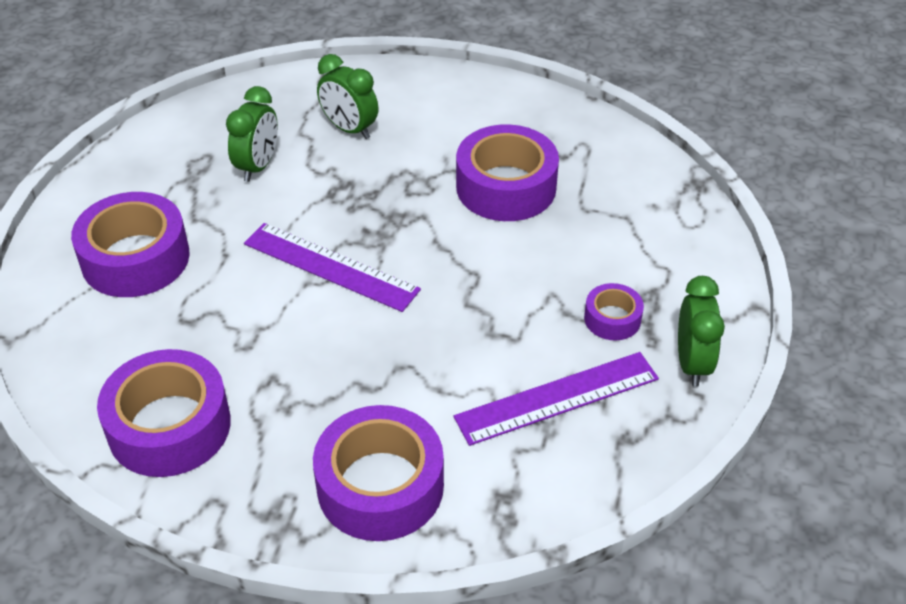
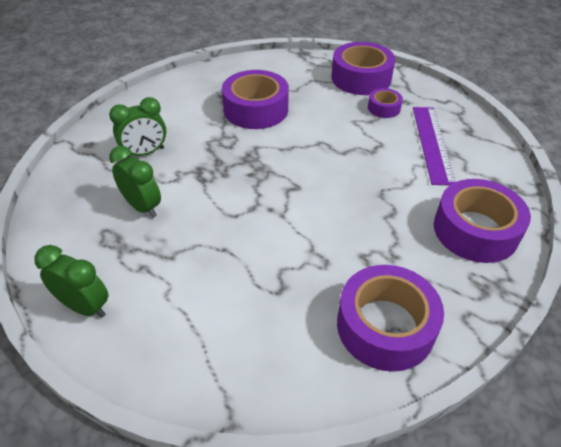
camera: 65 degrees left, 0 degrees up
purple tape [71,192,190,297] -> purple tape moved to [331,42,395,95]
purple ruler [244,223,421,312] -> none
green clock [678,276,725,387] -> green clock moved to [34,245,108,318]

